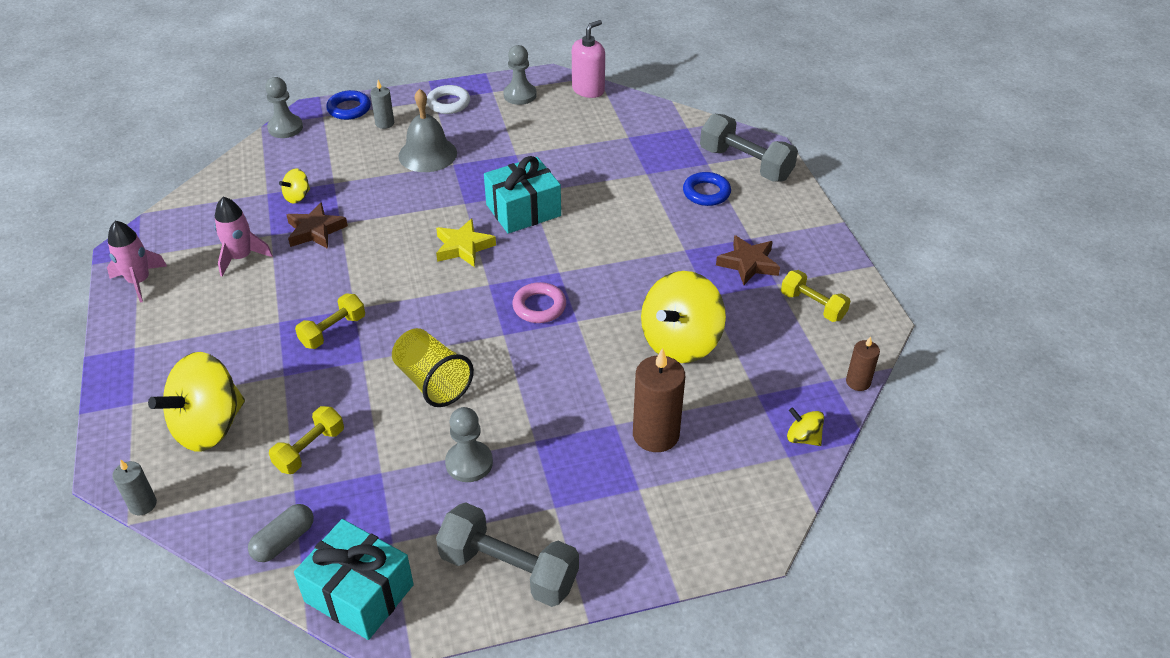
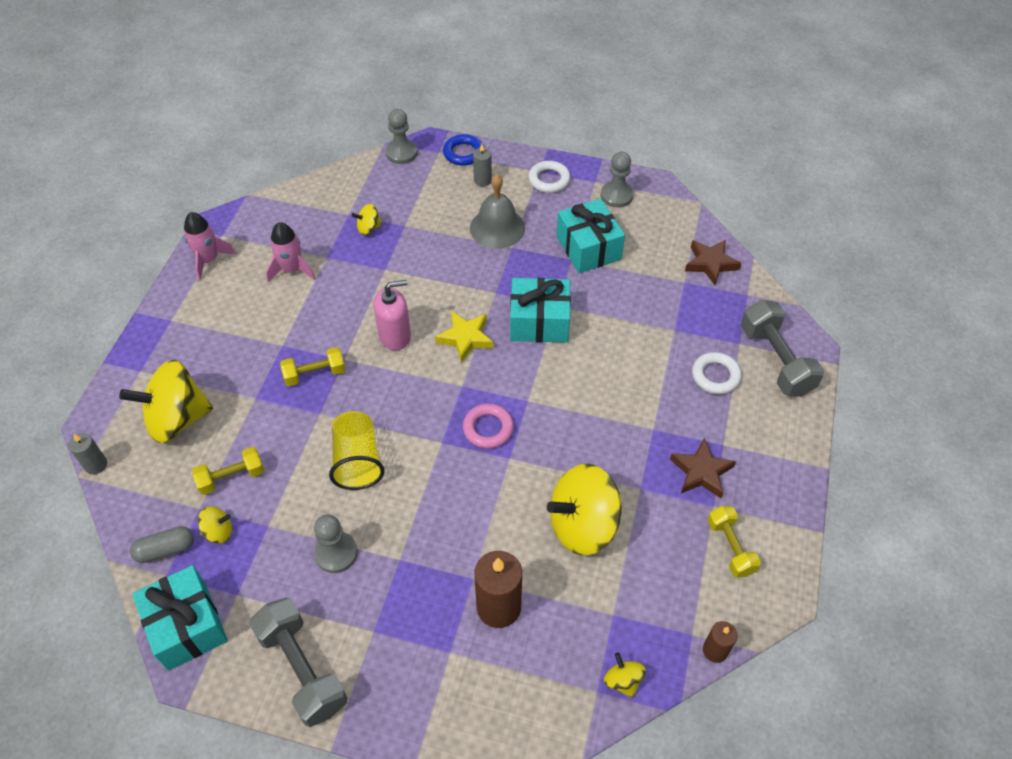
camera: 30 degrees right, 10 degrees up
brown star [286,202,348,249] -> brown star moved to [685,240,741,285]
pink soap dispenser [572,20,605,98] -> pink soap dispenser moved to [373,280,411,350]
blue ring [683,172,731,206] -> white ring [692,352,742,394]
none -> yellow spinning top [198,506,232,544]
none -> turquoise gift [557,199,625,273]

